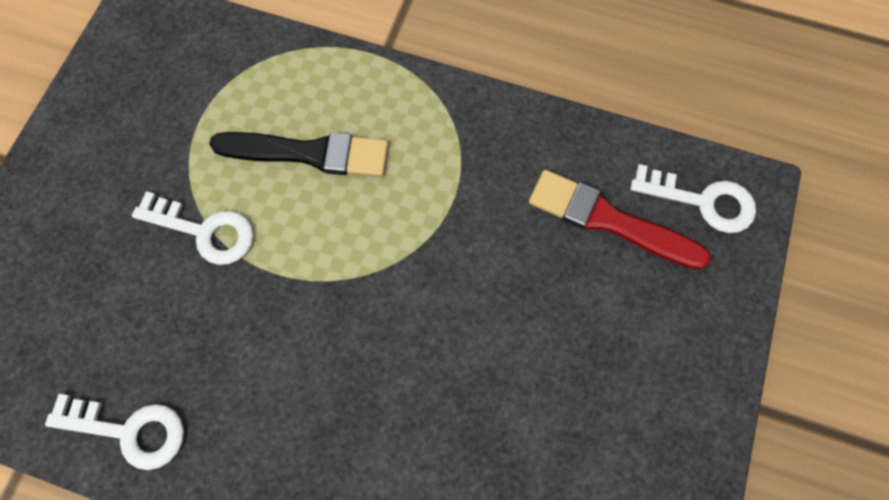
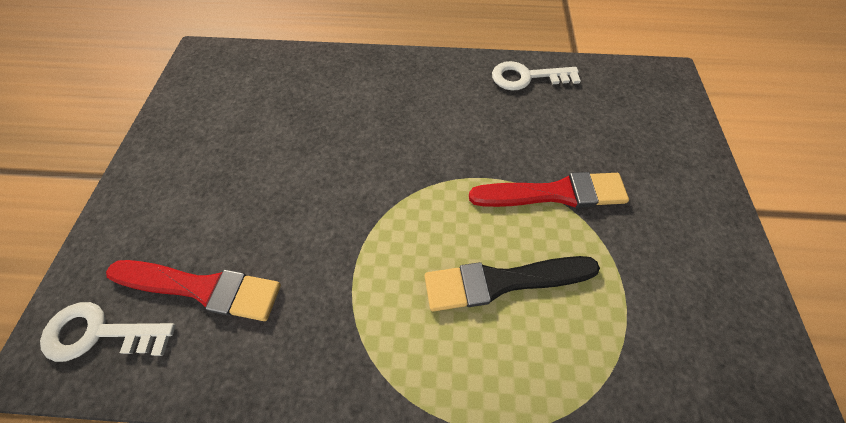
camera: 165 degrees right, 10 degrees down
white key [132,191,254,265] -> red brush [469,172,629,208]

